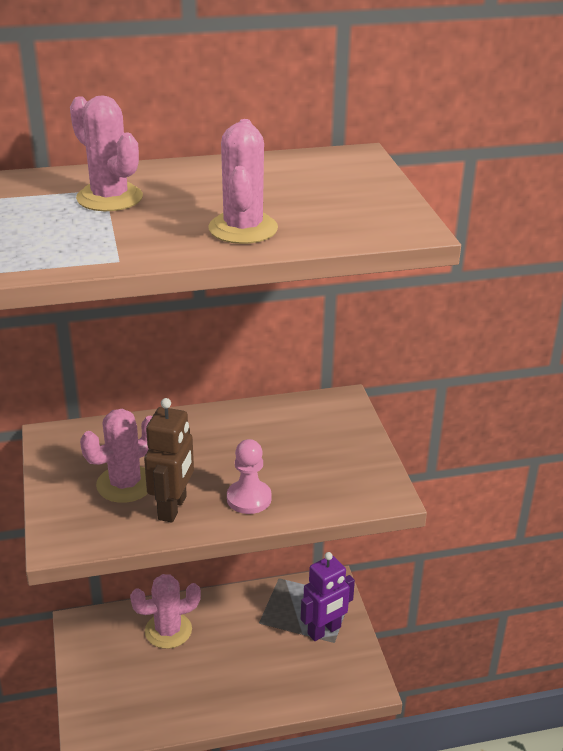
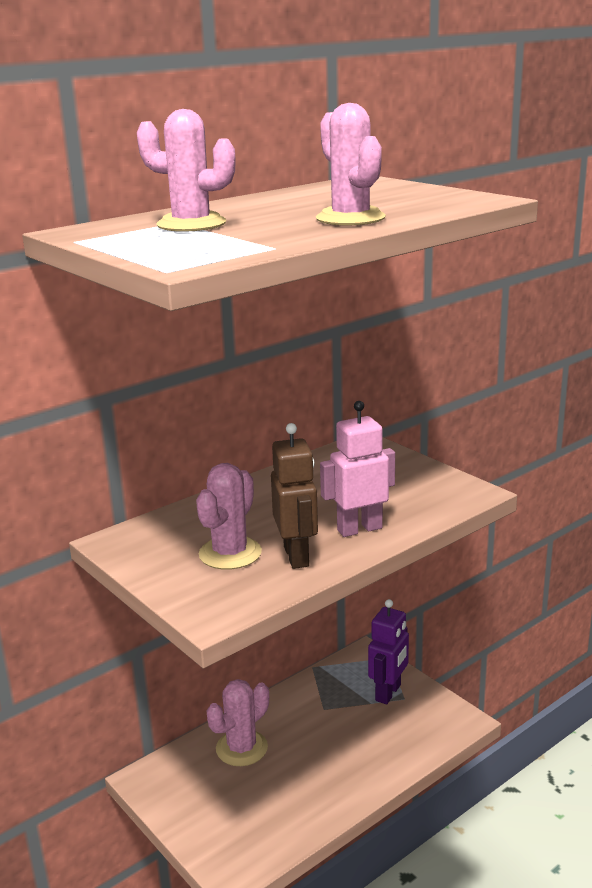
camera: 25 degrees left, 10 degrees down
pink pawn [227,439,272,514] -> pink robot [320,401,395,537]

